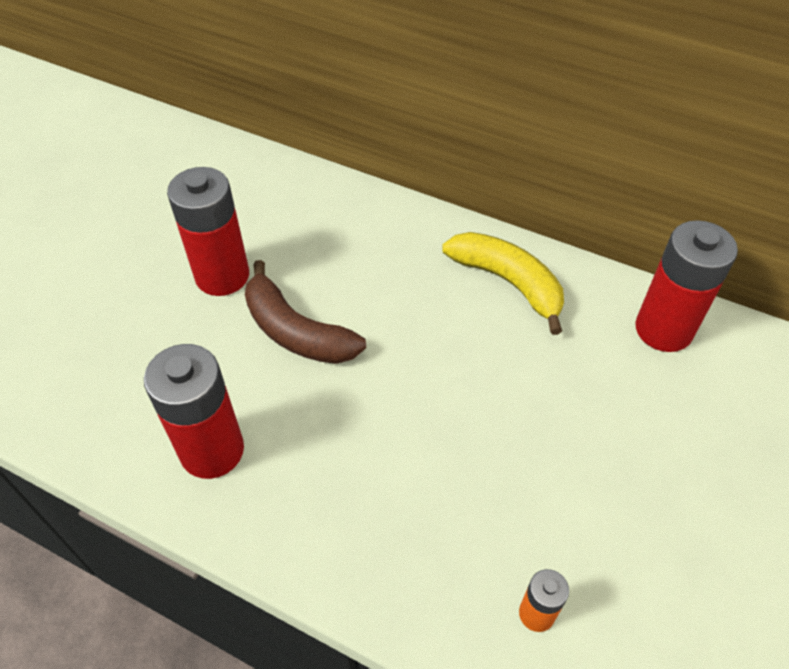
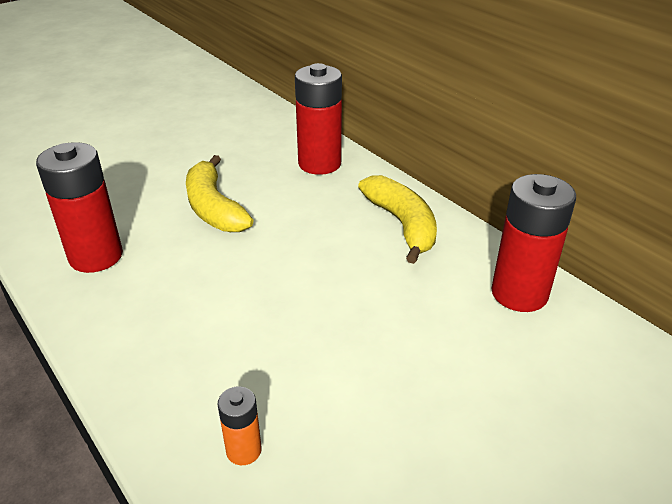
camera: 25 degrees right, 15 degrees down
red battery [167,167,249,296] -> red battery moved to [295,63,342,175]
brown banana [245,260,366,364] -> yellow banana [186,155,253,232]

